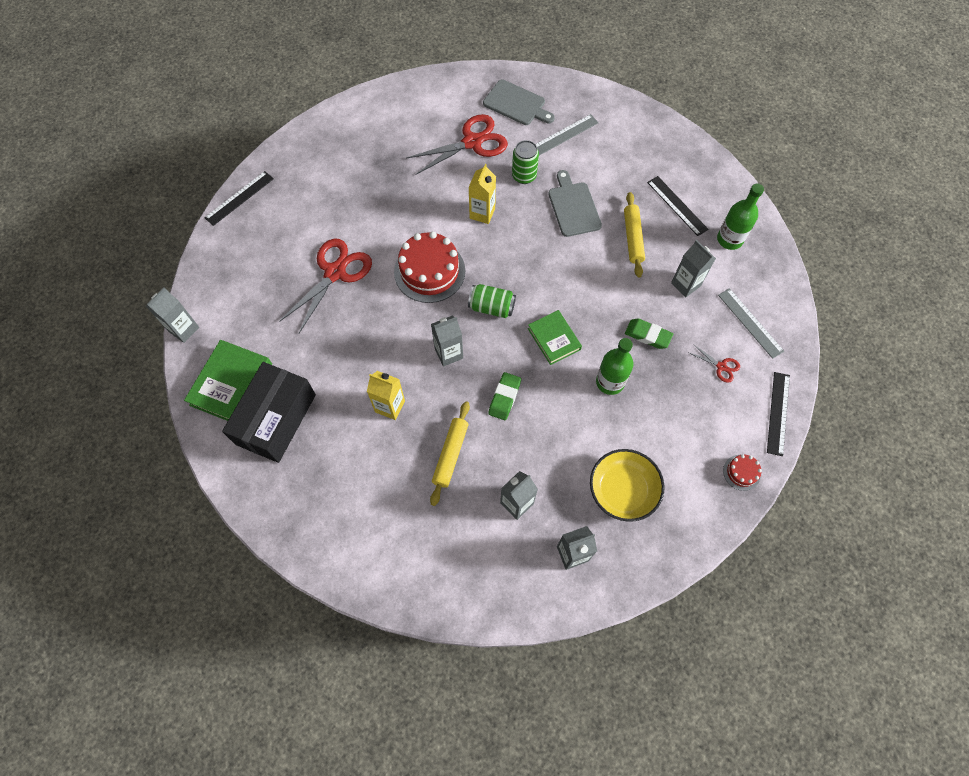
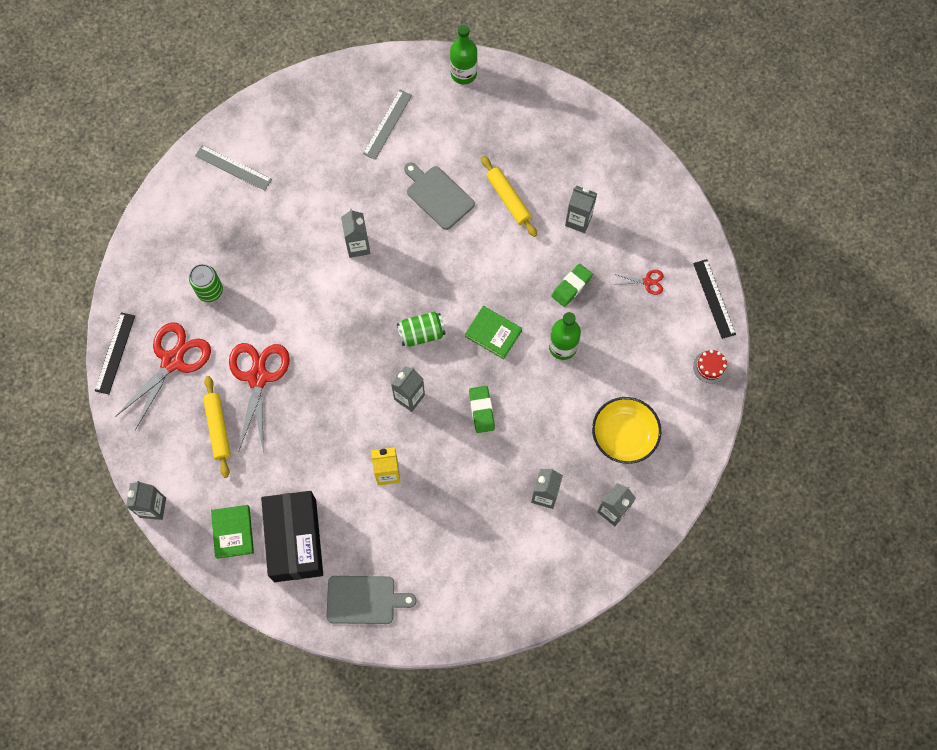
camera: 30 degrees left, 5 degrees up
green book [184,340,272,421] -> green book [211,505,254,559], size x0.66
red cake [394,232,465,303] -> none
red scissors [406,114,508,175] -> red scissors moved to [115,322,211,430]
yellow rolling pin [430,401,470,506] -> yellow rolling pin moved to [203,376,231,478]
yellow carton [468,164,496,224] -> grey carton [341,209,371,258]
grey cutting board [483,80,555,125] -> grey cutting board moved to [327,576,416,624]
green can [512,140,539,184] -> green can moved to [189,264,223,302]
green eraser [625,318,673,349] -> green eraser turned 45 degrees counterclockwise [551,264,593,307]
black ruler [647,176,708,236] -> none
green bottle [717,183,764,250] -> green bottle moved to [450,24,477,85]
grey ruler [718,288,784,359] -> grey ruler moved to [195,145,272,191]

